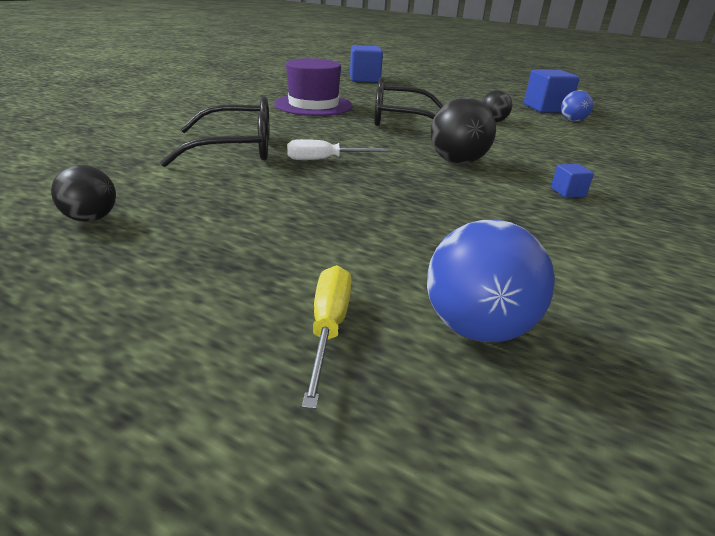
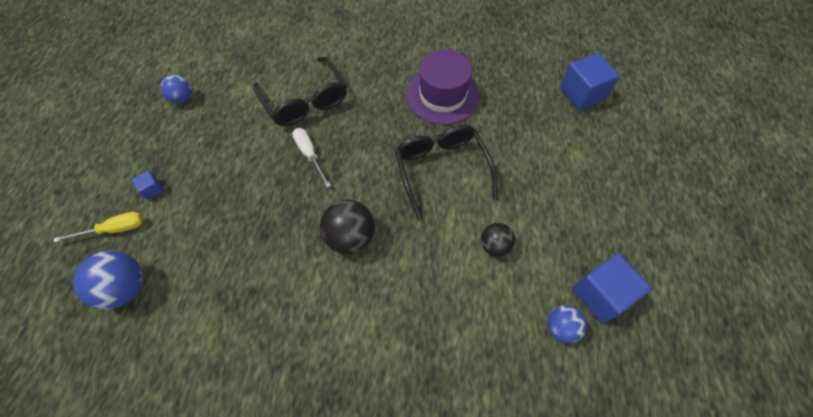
camera: 70 degrees right, 30 degrees up
black ball [51,165,116,222] -> blue ball [161,74,192,104]
blue cube [551,164,594,198] -> blue cube moved to [132,171,164,200]

